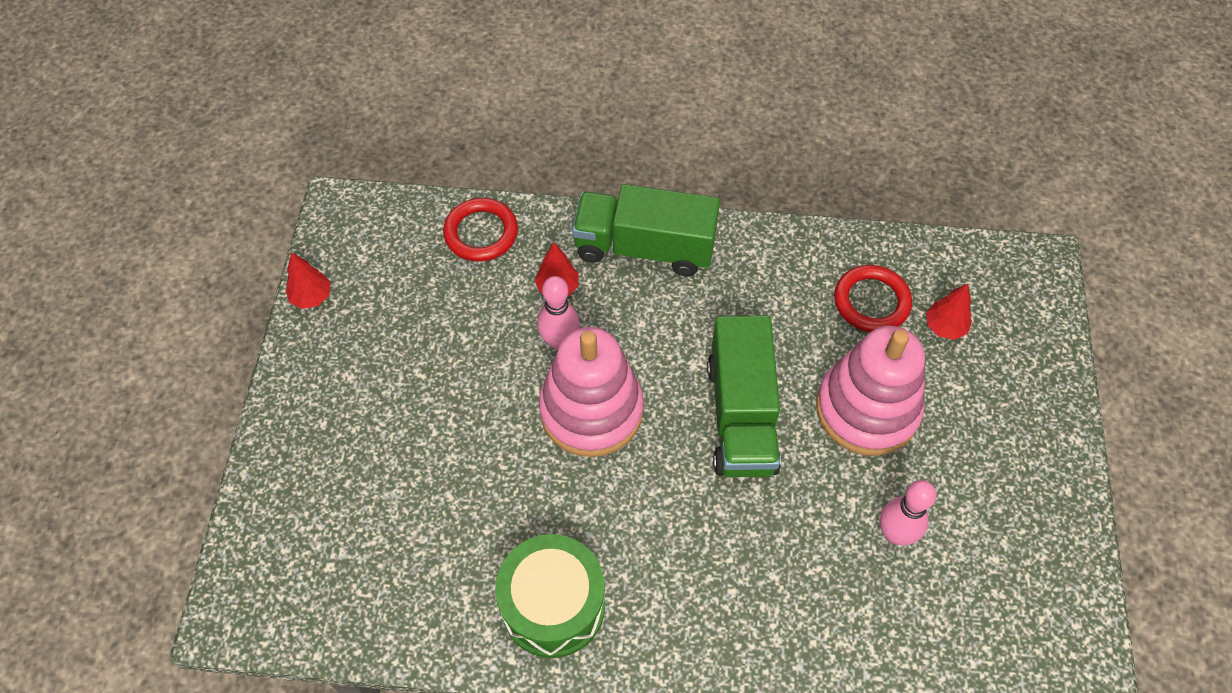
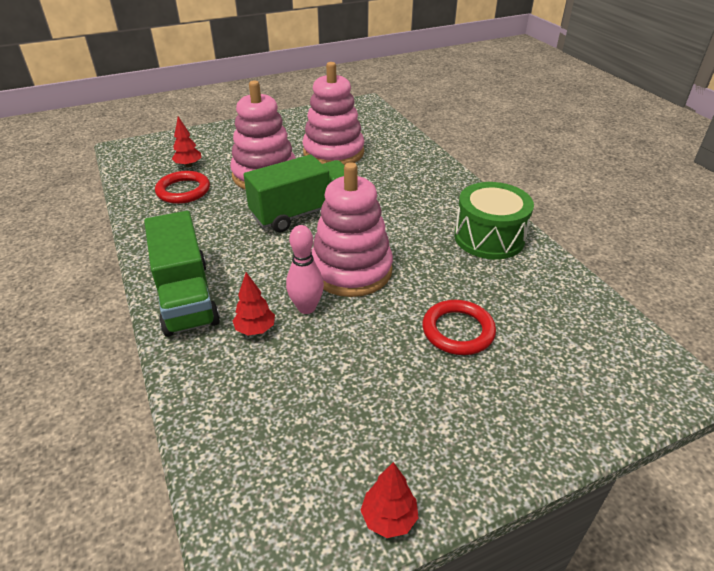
camera: 120 degrees left, 20 degrees down
red ring [443,198,518,262] -> red ring moved to [422,300,496,355]
pink bowling pin [880,480,936,545] -> pink stacking toy [302,62,364,165]

